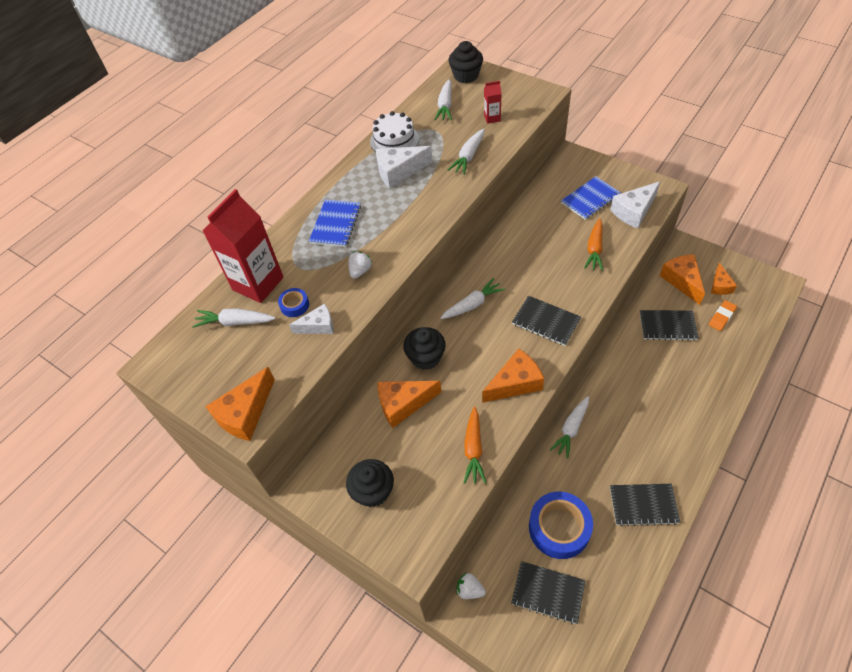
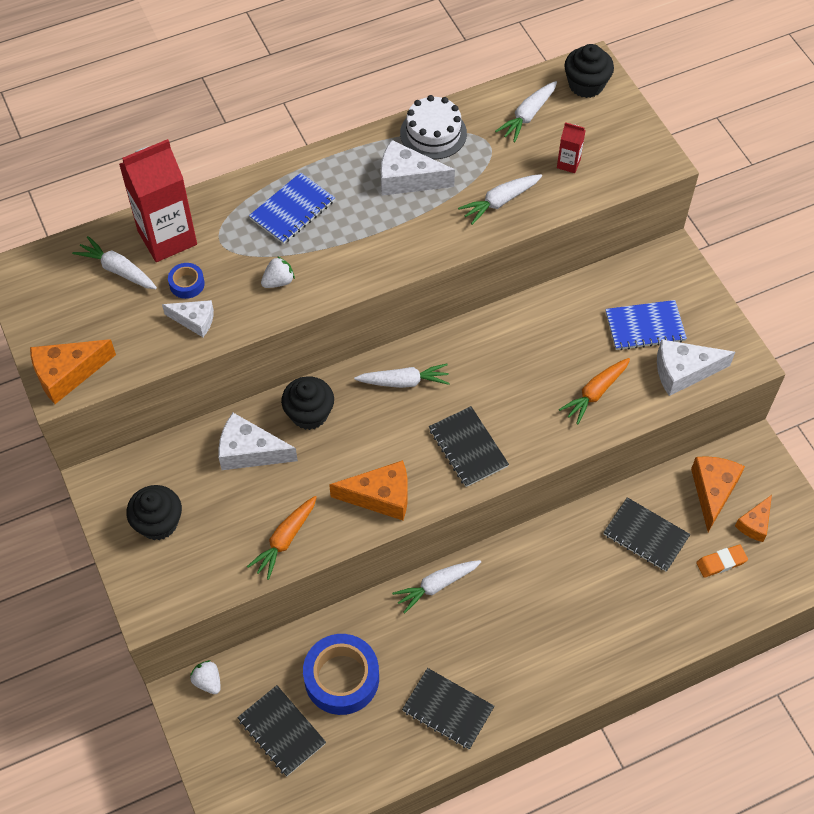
camera: 25 degrees right, 5 degrees up
orange cheese [378,381,441,428] -> white cheese [218,413,298,470]

